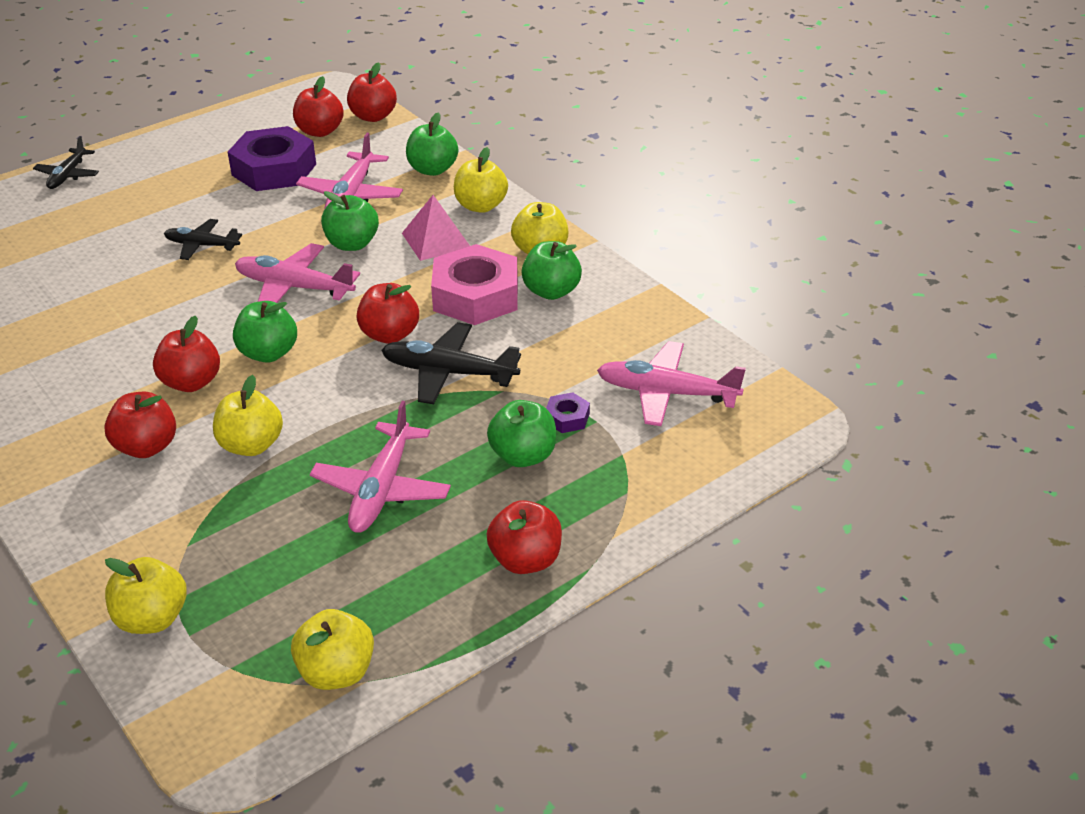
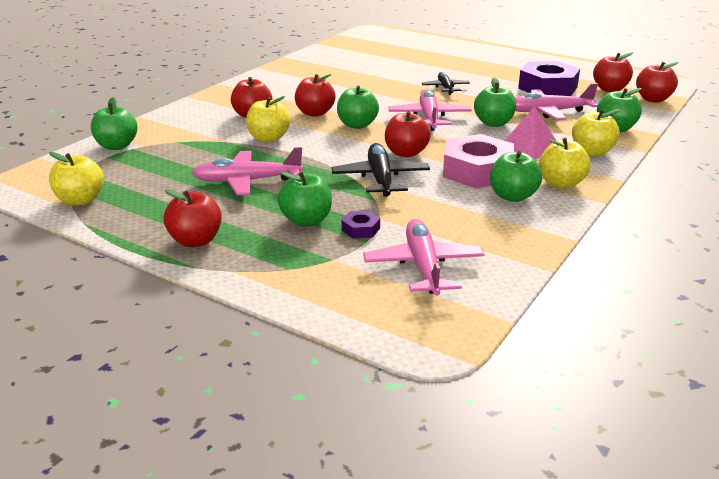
camera: 70 degrees right, 10 degrees down
black plane [33,136,99,189] -> none
yellow apple [105,557,187,634] -> green apple [91,97,137,150]

